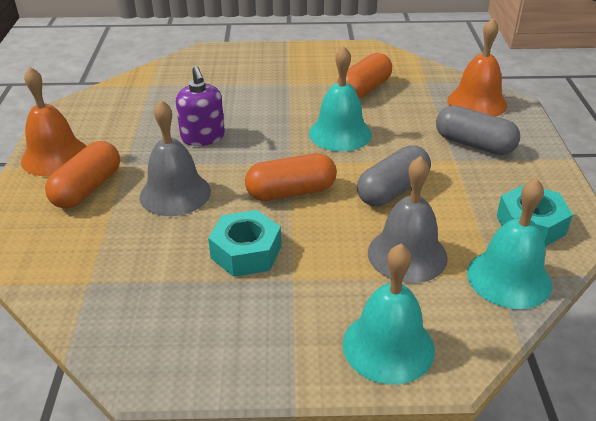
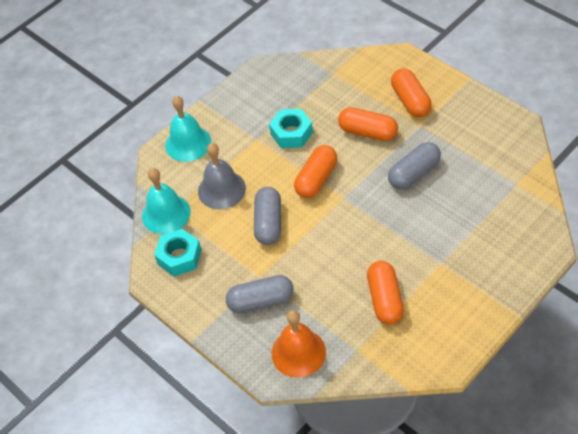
camera: 140 degrees right, 15 degrees up
orange bell [21,67,86,176] -> none
grey bell [139,100,211,216] -> orange capsule [338,107,398,141]
purple soap dispenser [176,66,225,146] -> grey capsule [388,142,441,189]
turquoise bell [309,46,372,152] -> none

